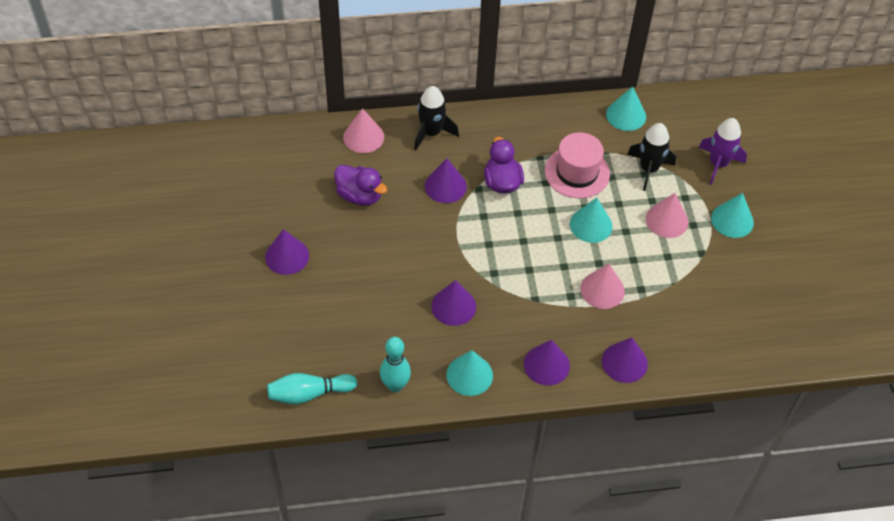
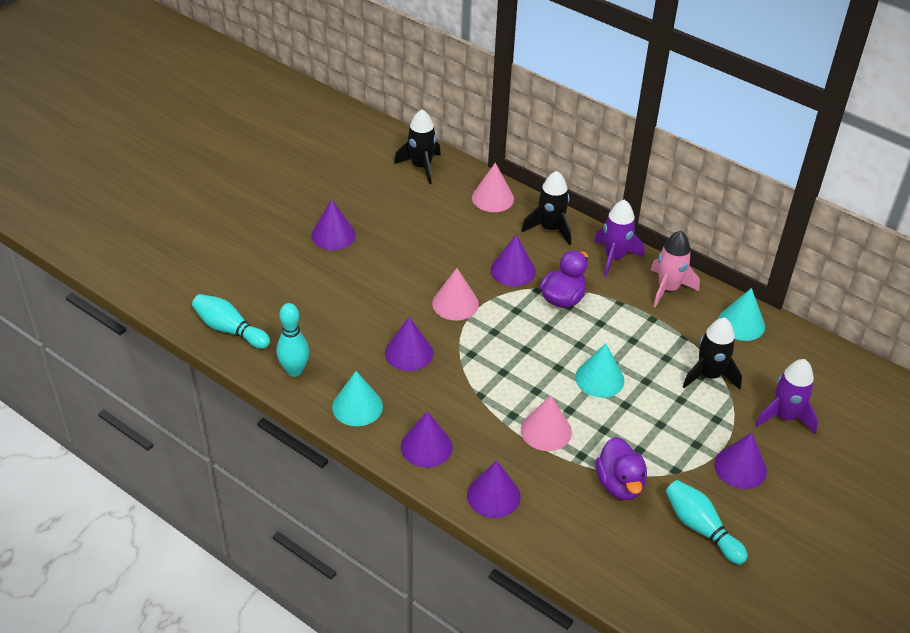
camera: 45 degrees right, 10 degrees down
purple duck [334,165,387,205] -> purple duck moved to [596,437,647,500]
pink hat [545,132,610,198] -> none
pink cone [646,193,688,238] -> pink cone moved to [432,268,479,320]
turquoise cone [711,193,754,238] -> purple cone [714,433,767,489]
none -> black rocket [394,109,441,184]
none -> purple rocket [594,199,644,277]
none -> pink rocket [651,231,700,307]
none -> turquoise bowling pin [666,480,748,564]

